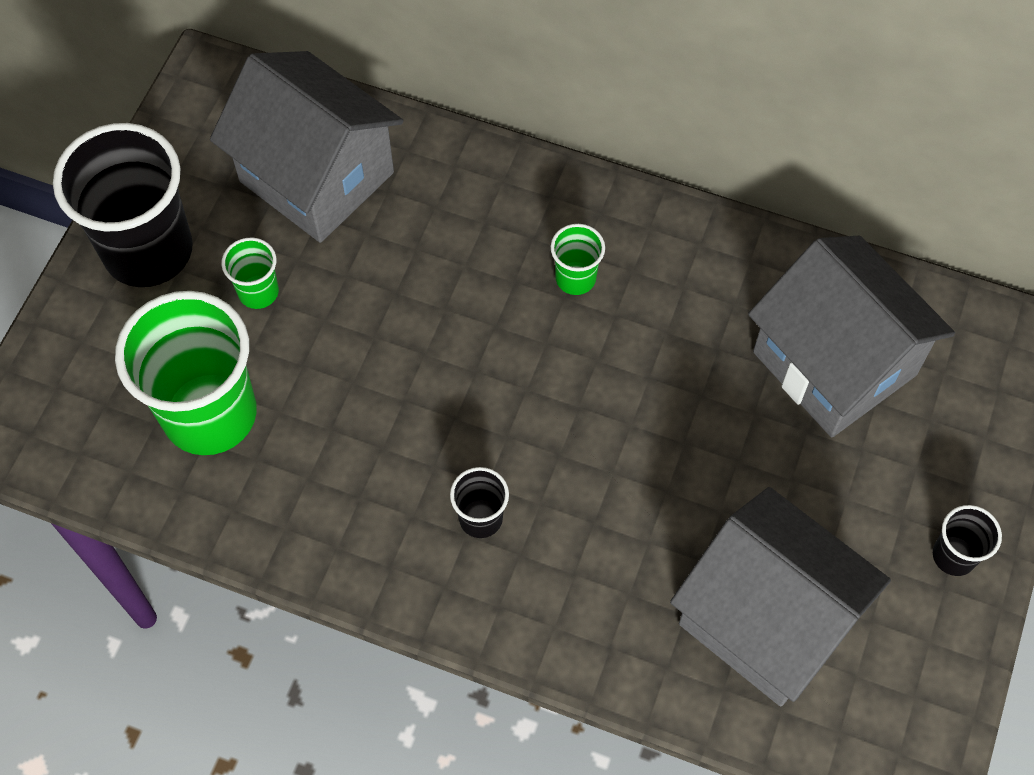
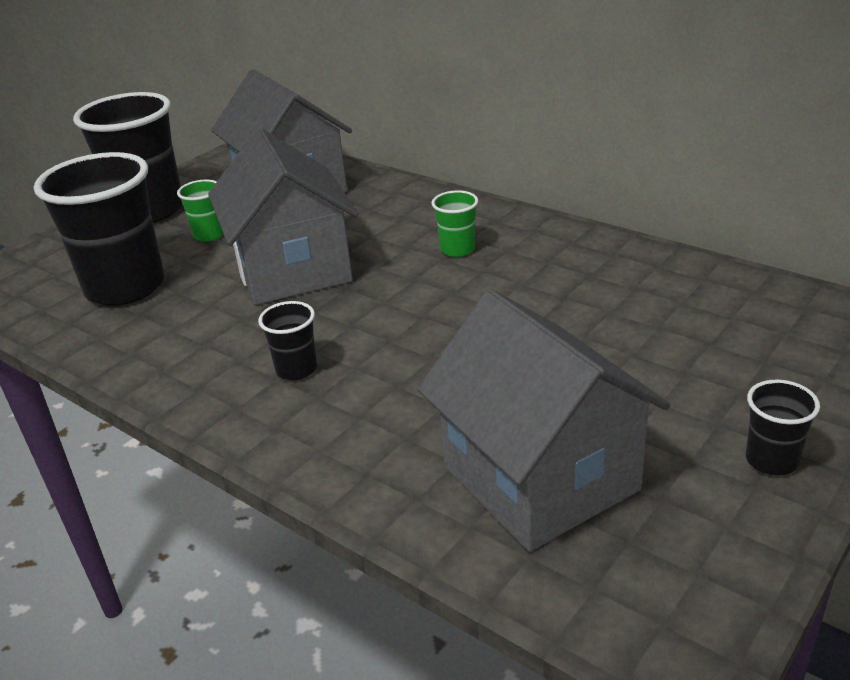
camera: 20 degrees right, 30 degrees down
green cup [115,291,257,455] -> black cup [34,152,164,306]
grey house [748,236,955,437] -> grey house moved to [208,128,359,305]

